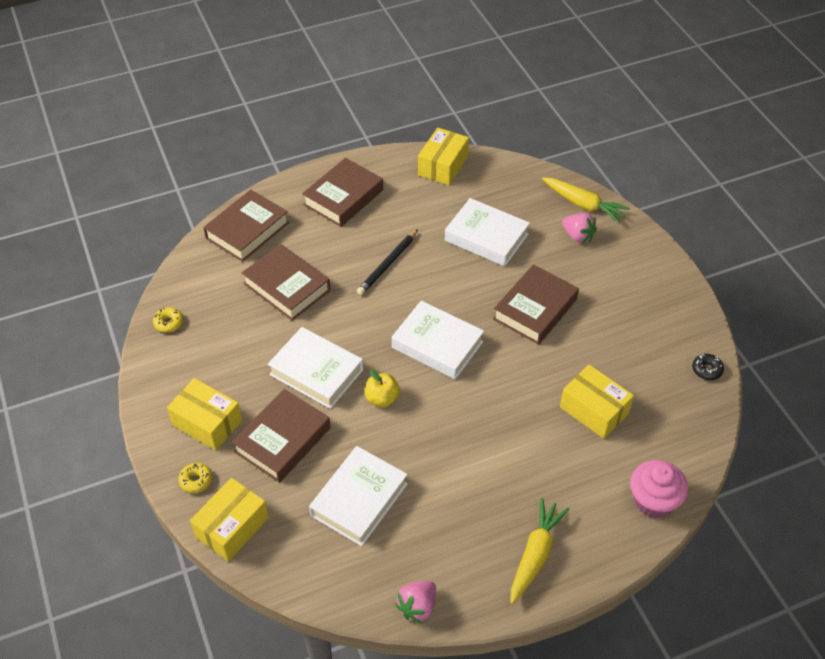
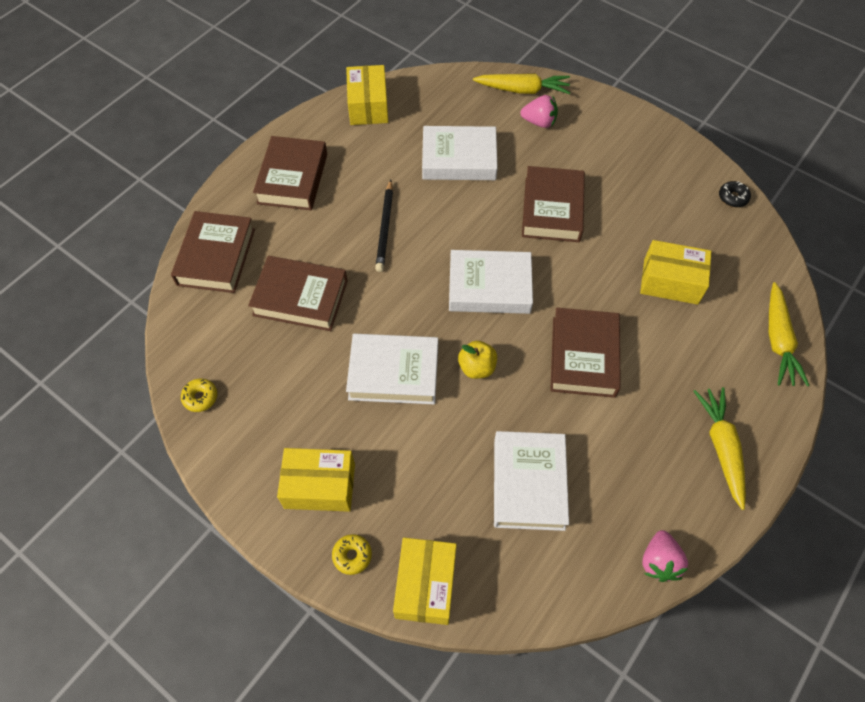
camera: 30 degrees left, 10 degrees up
brown book [232,389,331,483] -> brown book moved to [550,308,621,398]
pink cupcake [630,460,688,518] -> yellow carrot [769,282,810,387]

